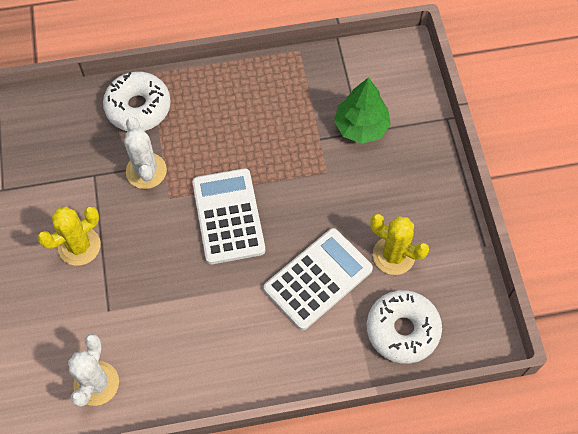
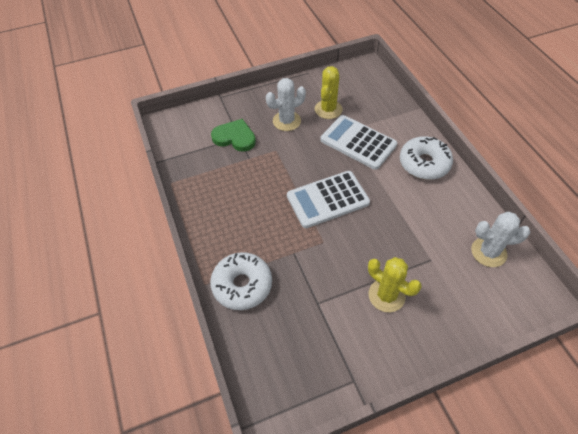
camera: 100 degrees left, 10 degrees down
white cactus [124,117,167,189] -> white cactus moved to [266,78,306,131]
green tree [334,77,391,144] -> green heart [211,119,256,152]
white donut [367,290,442,364] -> white donut moved to [400,137,453,180]

